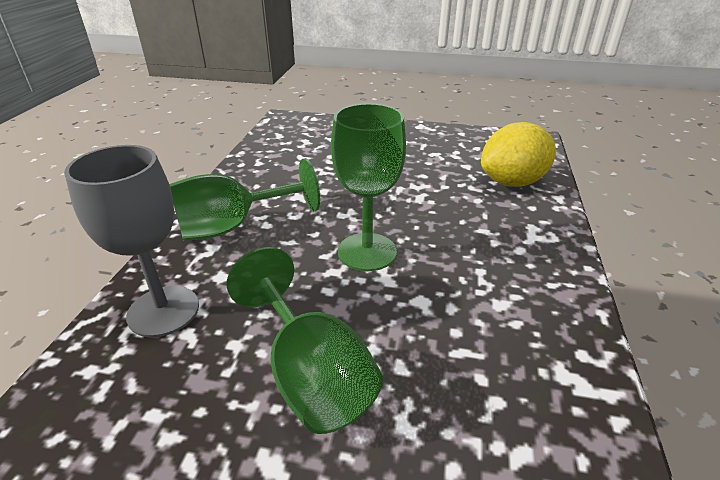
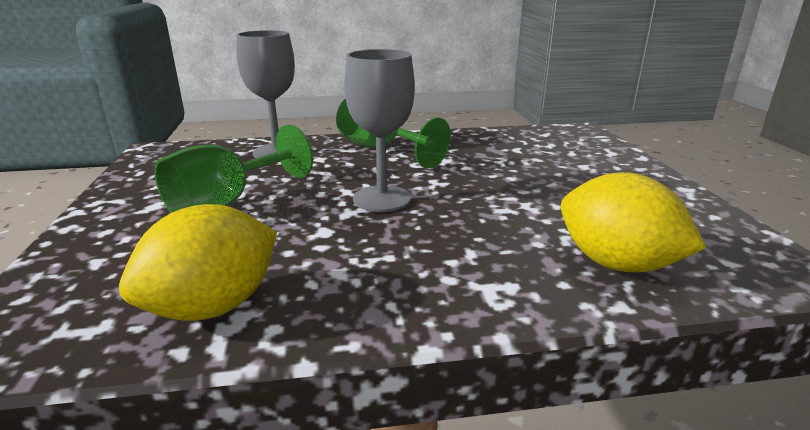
camera: 70 degrees right, 10 degrees down
green goblet [331,103,406,271] -> grey goblet [344,49,415,212]
none -> yellow lemon [119,204,277,321]

